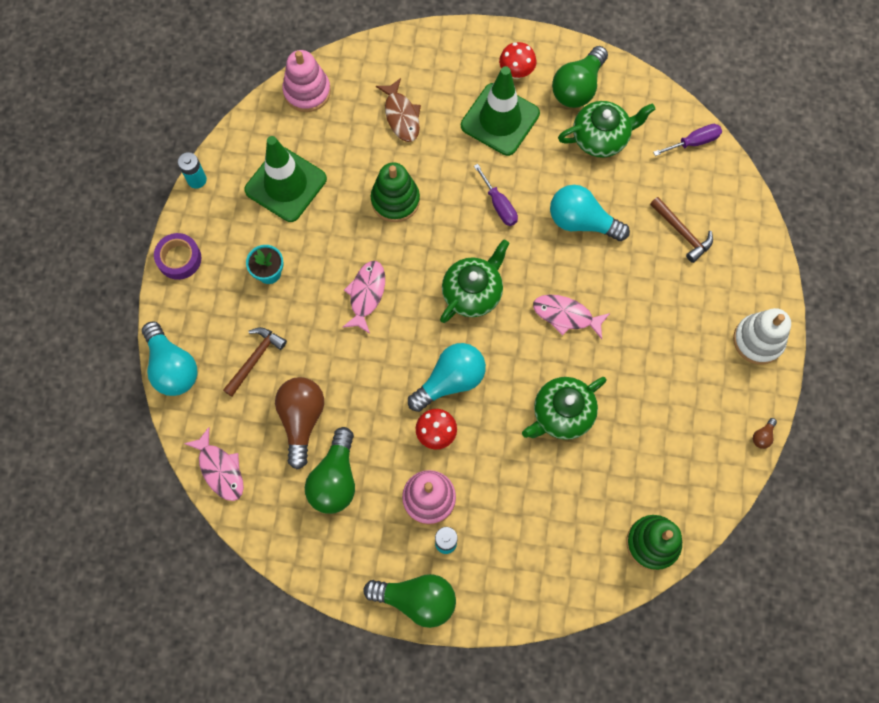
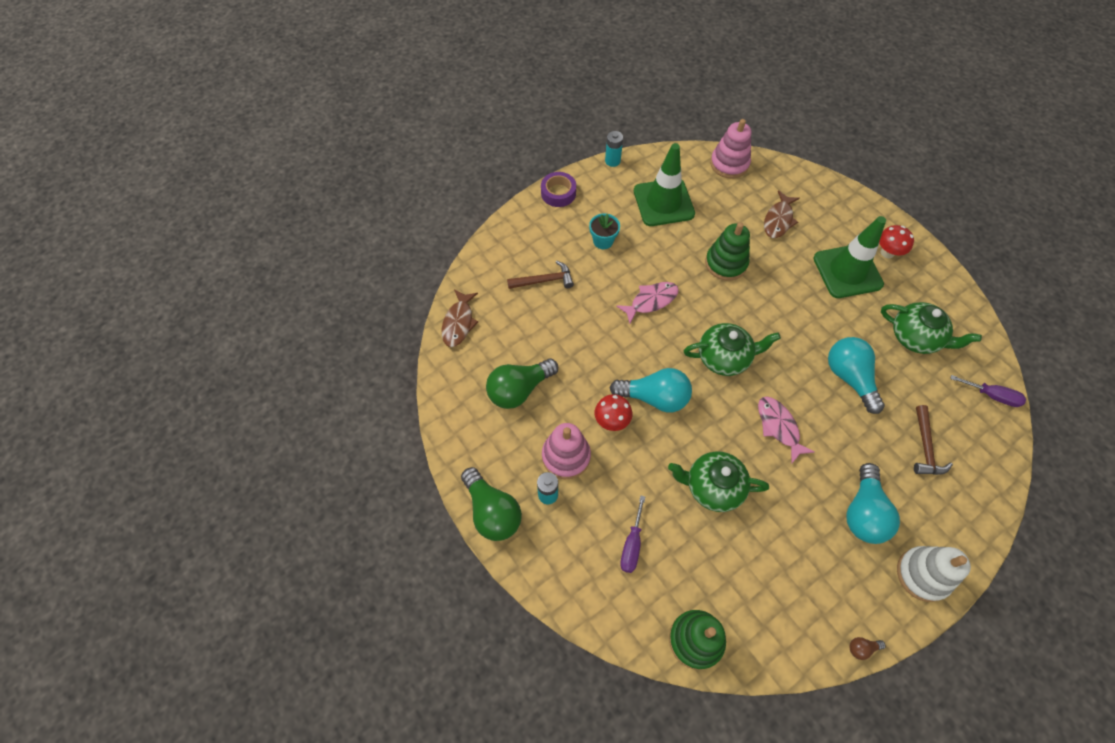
camera: 45 degrees right, 10 degrees down
turquoise light bulb [142,321,198,396] -> turquoise light bulb moved to [846,463,900,544]
pink fish [184,427,244,501] -> brown fish [442,290,478,347]
brown light bulb [275,377,324,469] -> none
purple screwdriver [474,164,518,226] -> purple screwdriver moved to [620,495,645,573]
green light bulb [552,46,608,108] -> none

